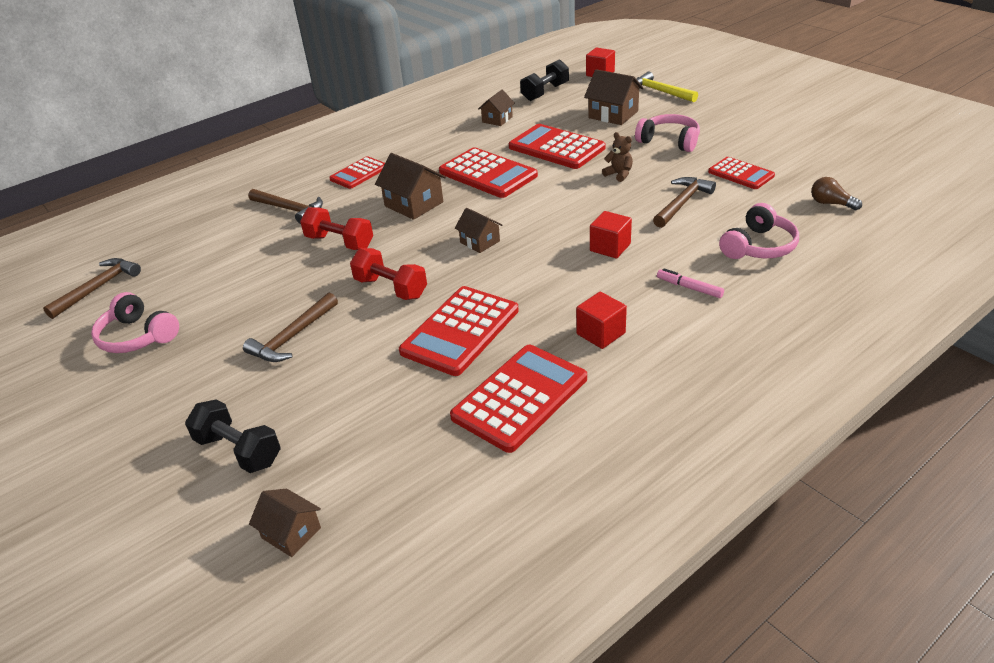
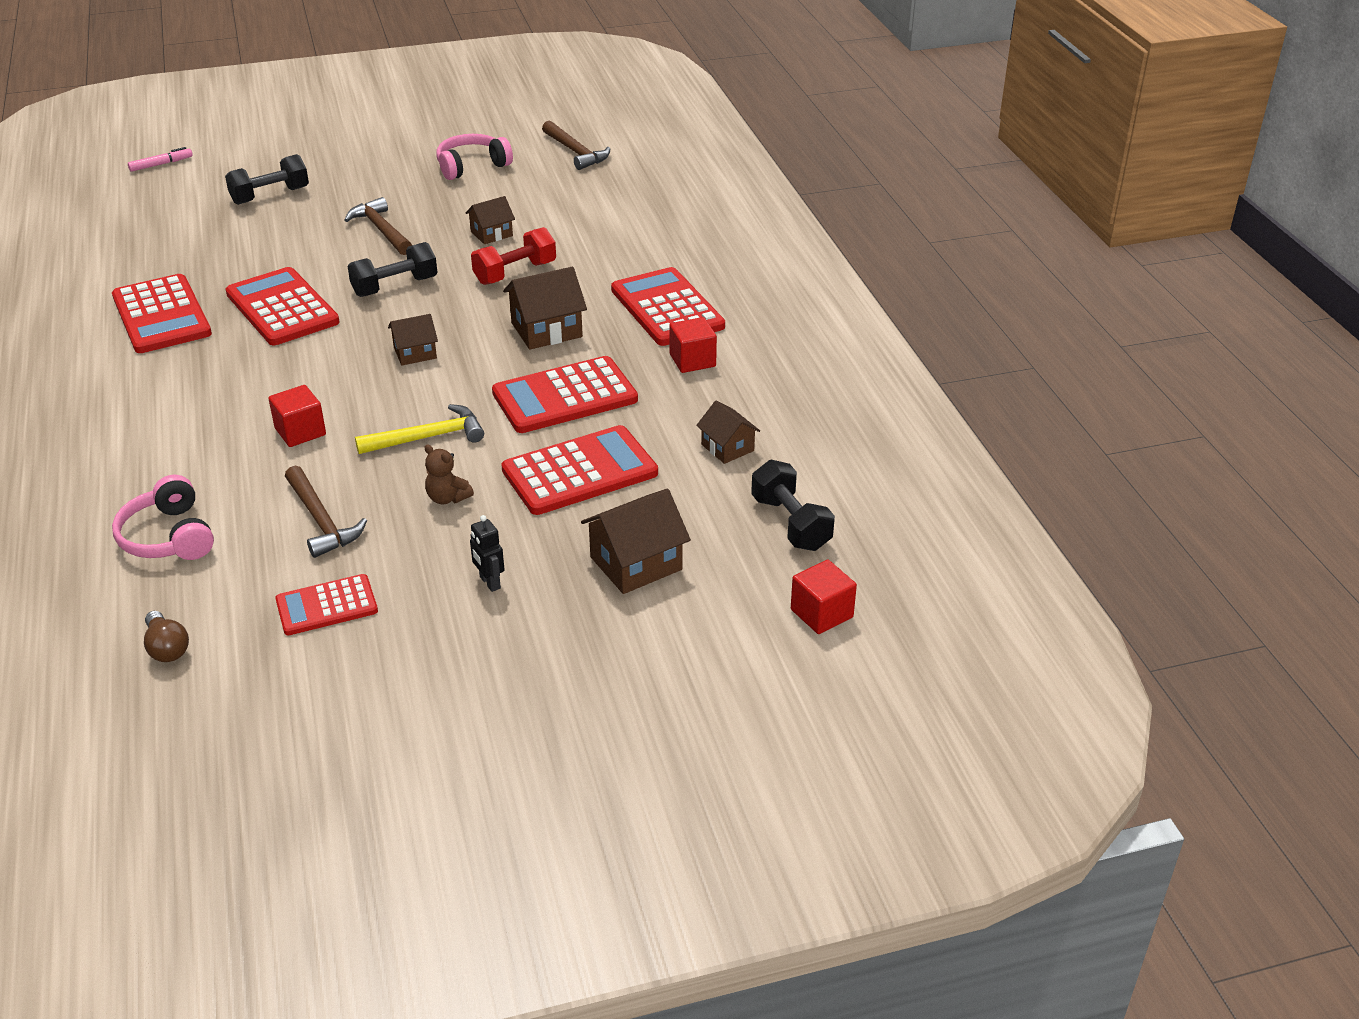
camera: 110 degrees right, 0 degrees up
brown hammer [248,189,323,224] -> none
brown house [249,489,321,557] -> brown house moved to [466,196,515,244]
red calculator [329,156,385,189] -> red calculator [611,267,725,346], size x1.65
red dumbbell [350,248,427,300] -> black dumbbell [347,242,438,297]
red cube [576,292,627,349] -> red cube moved to [669,317,717,373]
brown teddy bear [602,132,633,182] -> brown teddy bear turned 60 degrees clockwise [425,444,474,504]
pink headphones [635,114,700,152] -> black robot [470,515,505,592]
yellow hammer [636,72,698,102] -> yellow hammer moved to [355,404,484,454]
pink marker [657,268,724,298] -> pink marker moved to [128,147,193,172]
brown light bulb [811,177,862,210] -> brown light bulb turned 90 degrees clockwise [144,611,189,662]

